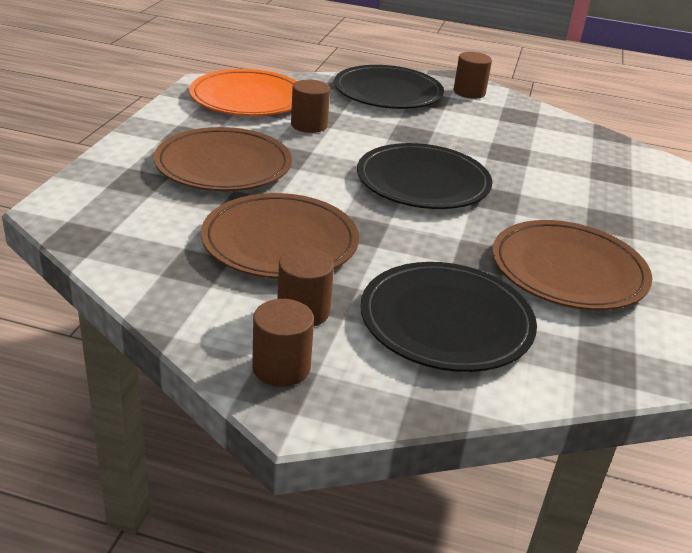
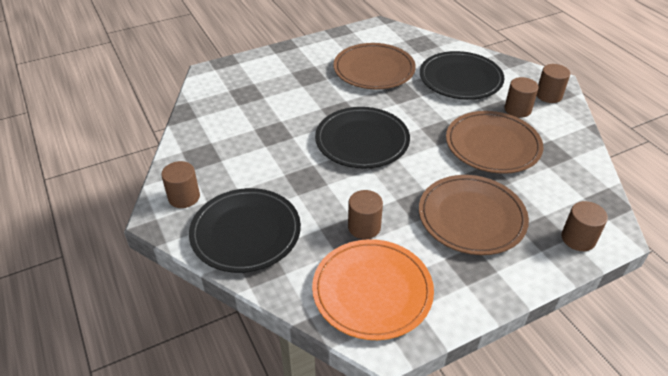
camera: 130 degrees left, 10 degrees up
none -> brown cylinder [561,201,608,251]

